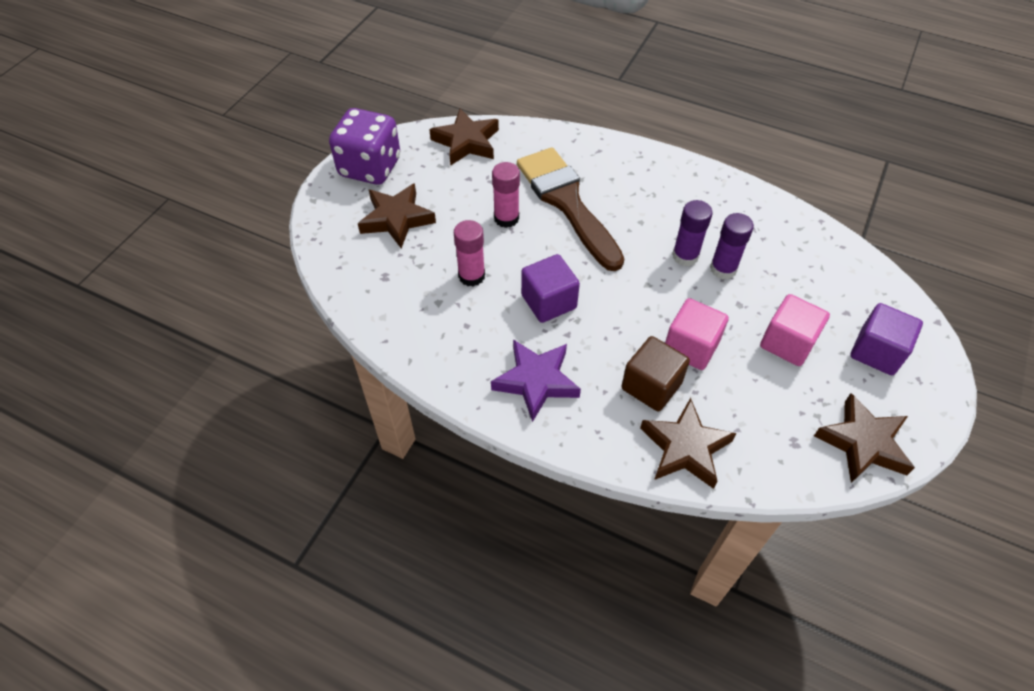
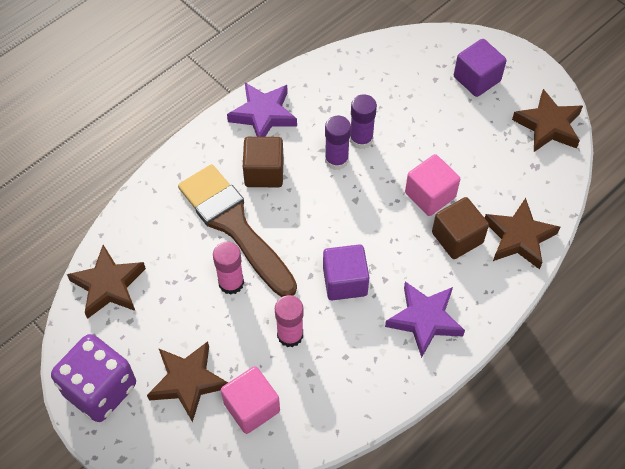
camera: 70 degrees left, 5 degrees up
brown brush [517,147,624,271] -> brown brush turned 60 degrees clockwise [178,164,297,297]
pink cube [760,294,830,366] -> pink cube moved to [221,366,280,434]
none -> purple star [227,82,297,137]
none -> brown cube [243,137,284,187]

